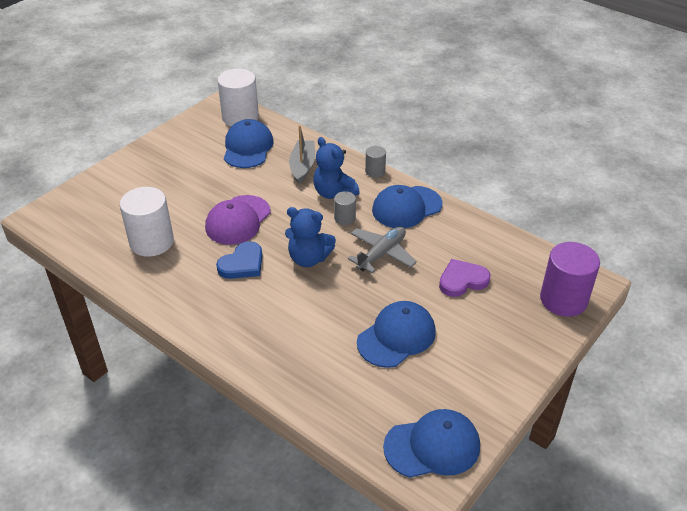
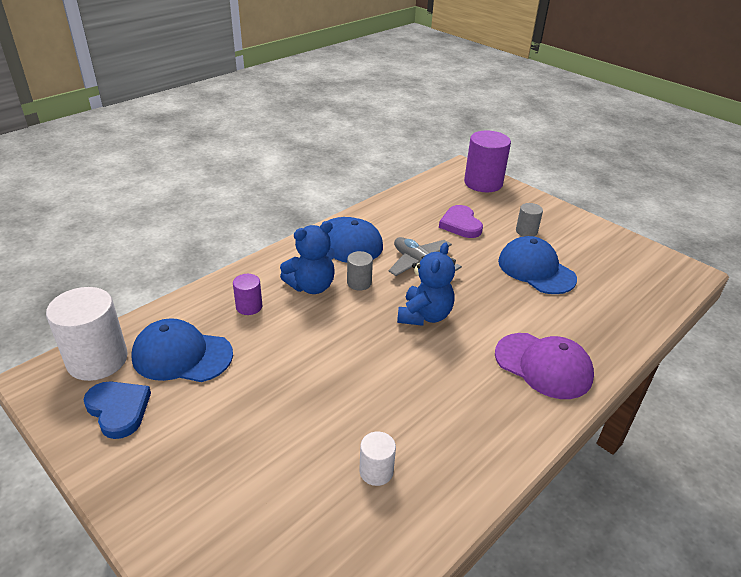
camera: 85 degrees left, 5 degrees down
white cylinder [120,187,174,257] -> white cylinder [359,431,396,486], size x0.50
purple cap [205,195,271,245] -> purple cap moved to [495,333,594,399]
blue heart [216,241,262,279] -> blue heart moved to [83,382,151,439]
grey boat [289,125,315,184] -> purple cylinder [233,274,262,315]
grey cylinder [365,146,386,178] -> grey cylinder moved to [516,203,543,237]
blue cap [383,409,480,478] -> none

